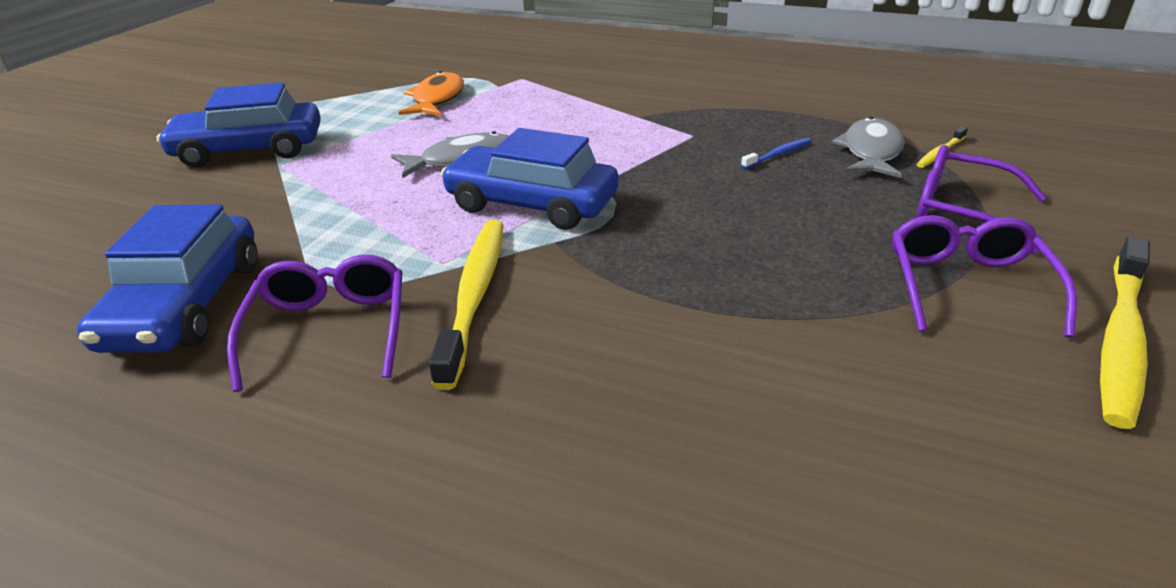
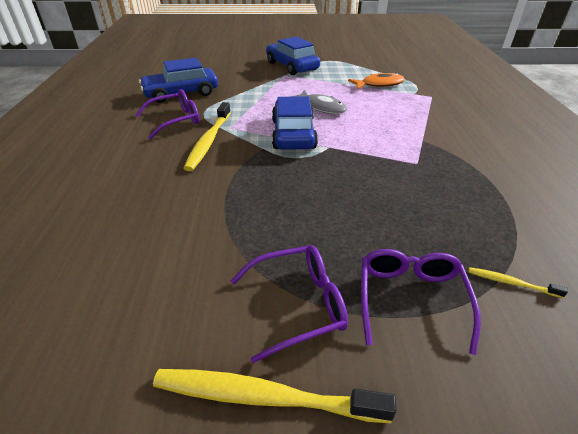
camera: 65 degrees right, 5 degrees up
yellow toothbrush [429,220,503,390] -> yellow toothbrush turned 120 degrees clockwise [183,102,231,171]
blue toothbrush [741,138,812,169] -> none
grey fish [832,117,905,178] -> none

